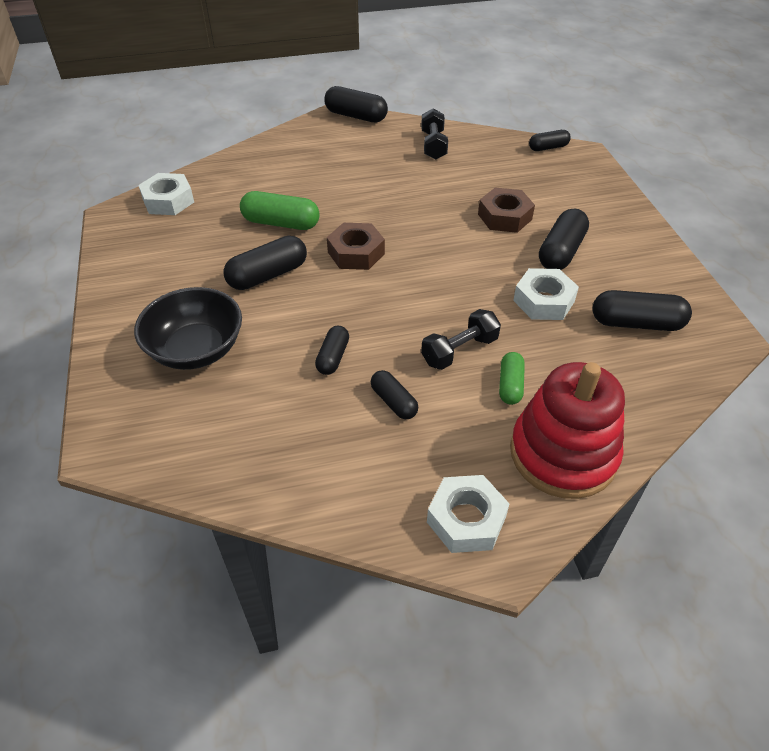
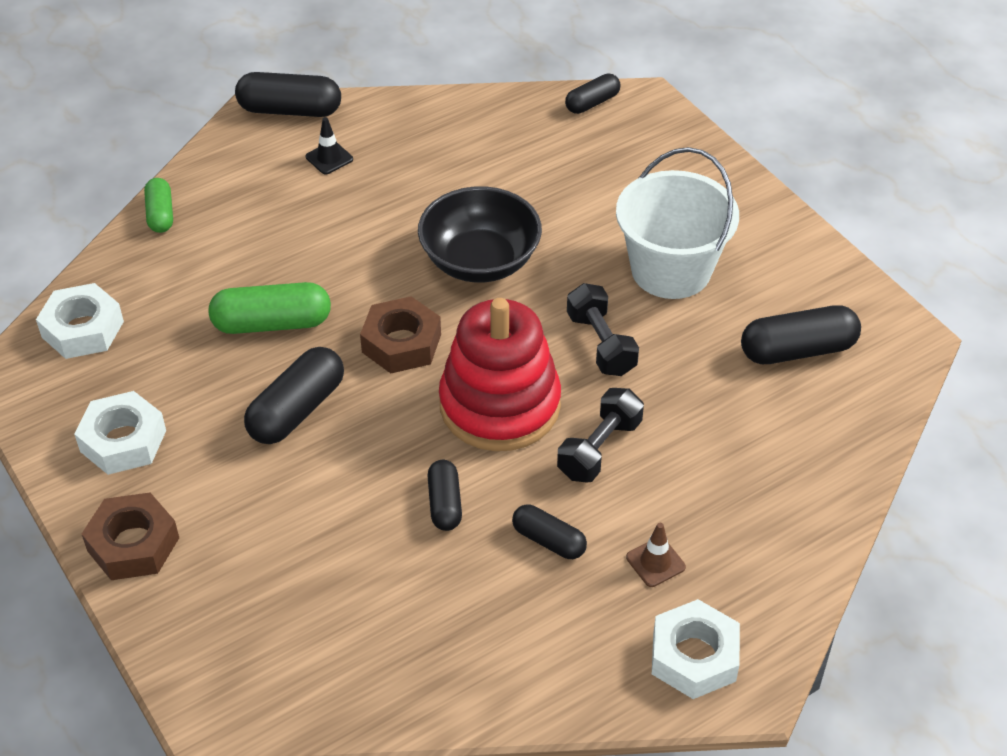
camera: 20 degrees left, 0 degrees up
black bowl [134,287,242,370] -> black bowl moved to [418,186,542,282]
black dumbbell [421,108,448,160] -> black dumbbell moved to [567,283,639,376]
brown nut [478,188,535,233] -> brown nut moved to [82,492,179,580]
green capsule [499,352,525,405] -> green capsule moved to [144,178,173,233]
red stacking toy [510,362,625,499] -> red stacking toy moved to [439,298,561,451]
white nut [513,268,579,320] -> white nut moved to [74,391,166,475]
black capsule [539,209,589,270] -> white bucket [616,147,739,299]
none -> black traffic cone [306,117,353,174]
none -> brown traffic cone [626,523,686,587]

